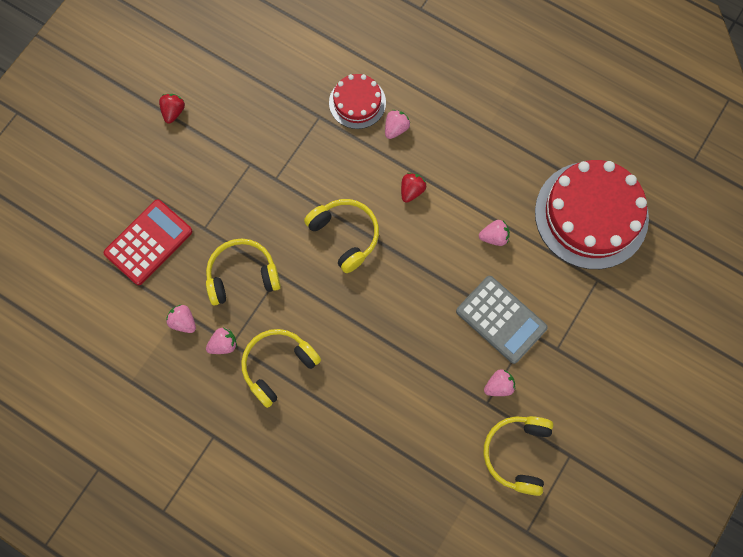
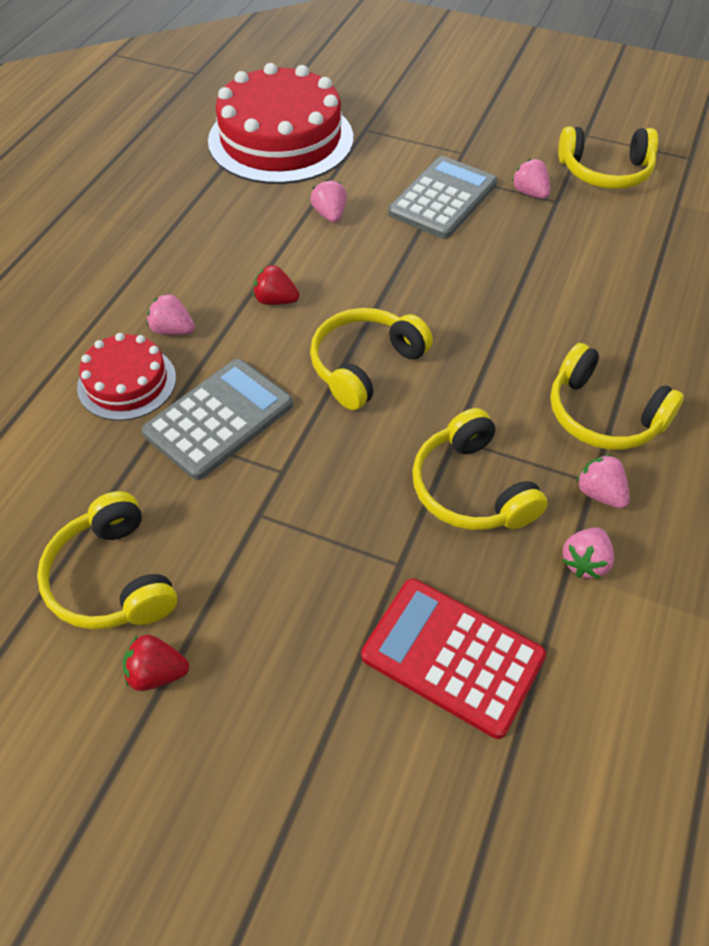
camera: 100 degrees left, 20 degrees down
none -> yellow headphones [37,491,177,629]
none -> grey calculator [142,359,293,480]

